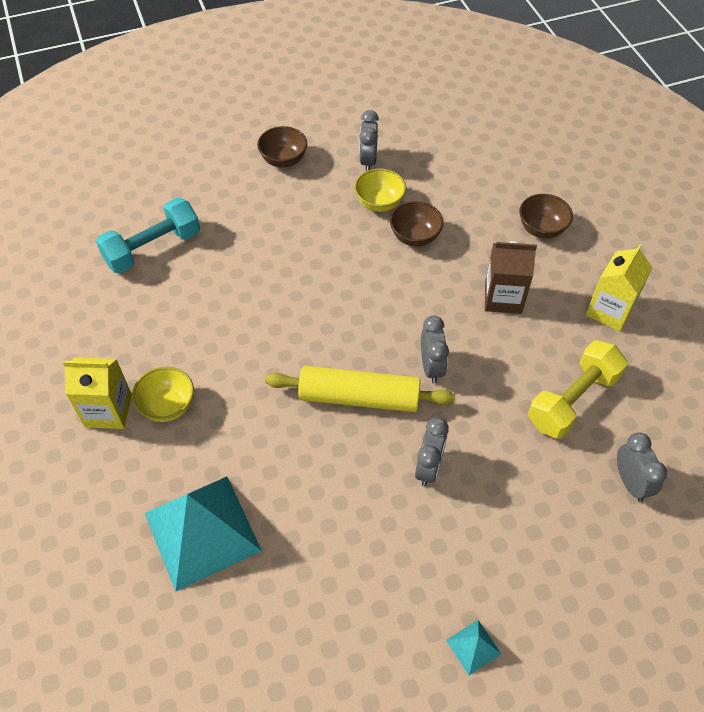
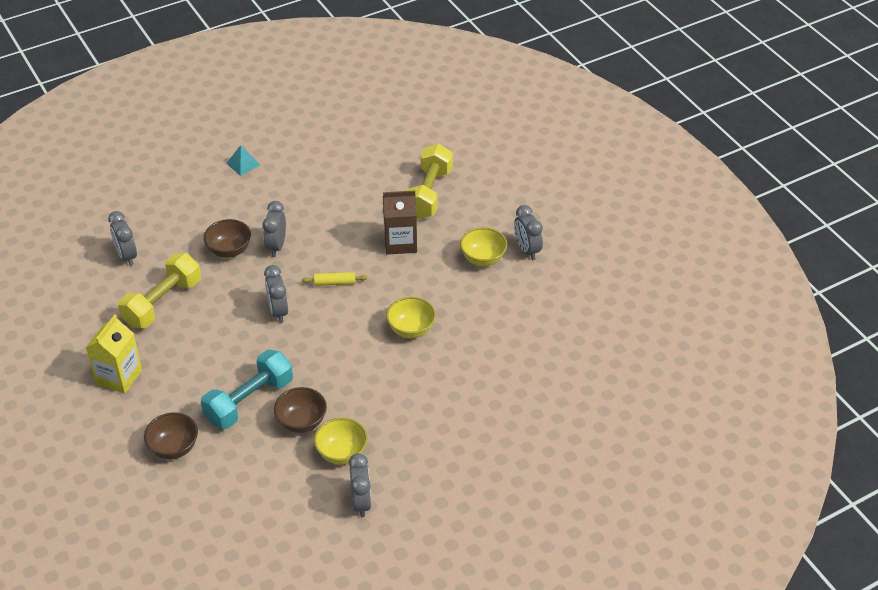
camera: 170 degrees right, 10 degrees down
yellow carton [63,357,132,429] -> grey clock [514,205,543,260]
turquoise dumbbell [96,198,200,273] -> turquoise dumbbell moved to [201,350,293,429]
turquoise pyramid [145,477,262,592] -> yellow dumbbell [407,144,453,219]
brown bowl [257,126,307,168] -> brown bowl moved to [204,219,251,258]
yellow rolling pin [265,366,455,412] -> yellow rolling pin [302,272,368,286], size x0.44
brown carton [485,241,537,314] -> brown carton moved to [383,190,417,255]
none -> yellow bowl [386,297,436,338]

